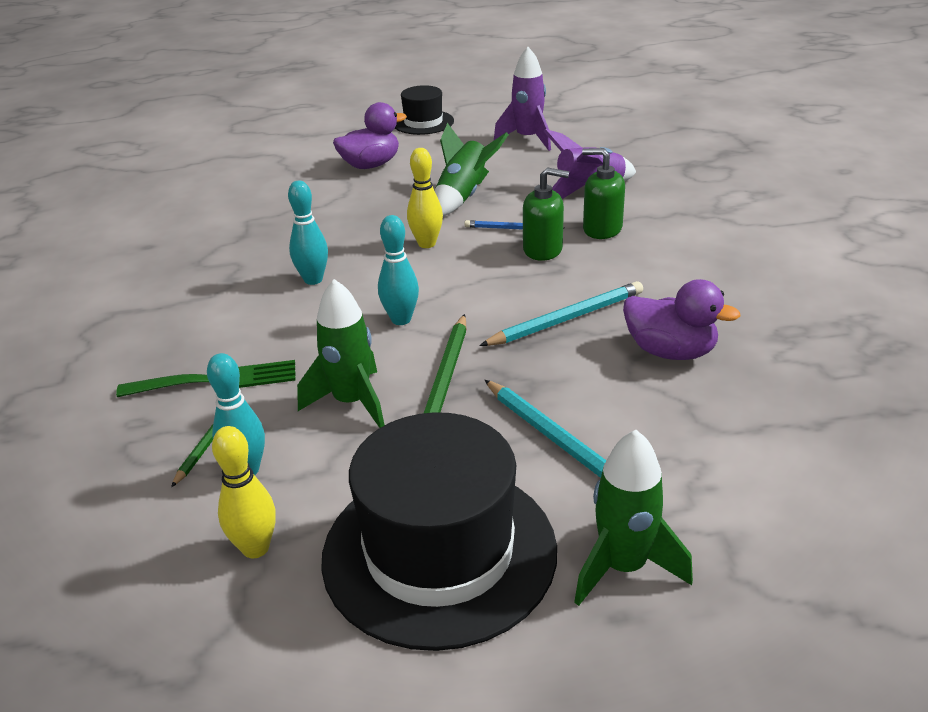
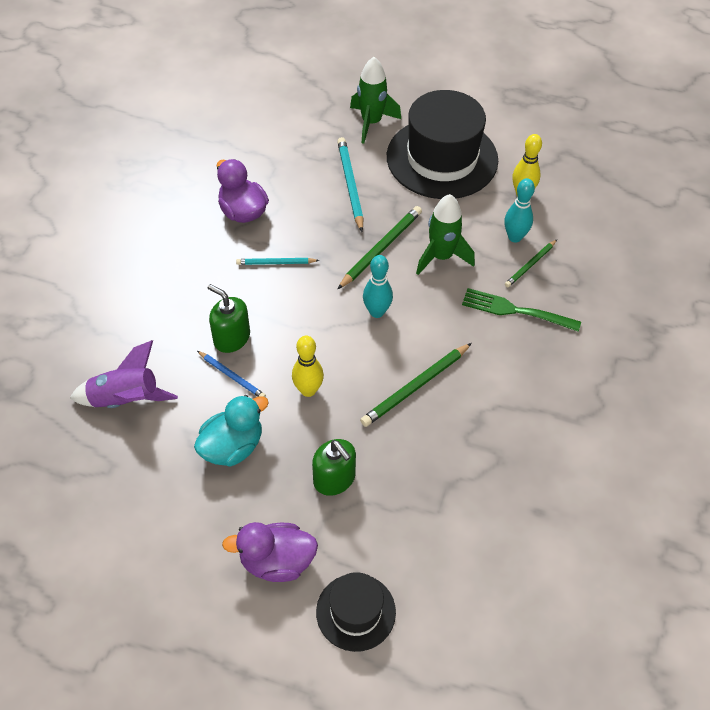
camera: 155 degrees left, 20 degrees up
turquoise bowling pin [288,181,328,285] -> green pencil [360,343,472,427]
black hat [395,85,454,135] -> black hat moved to [316,572,396,652]
green rocket [435,123,509,216] -> turquoise duck [194,395,269,466]
turquoise pencil [479,281,643,346] -> turquoise pencil [236,258,319,265], size x0.61
purple rocket [494,47,551,151] -> none
green soap dispenser [582,148,625,239] -> green soap dispenser moved to [312,439,356,496]

